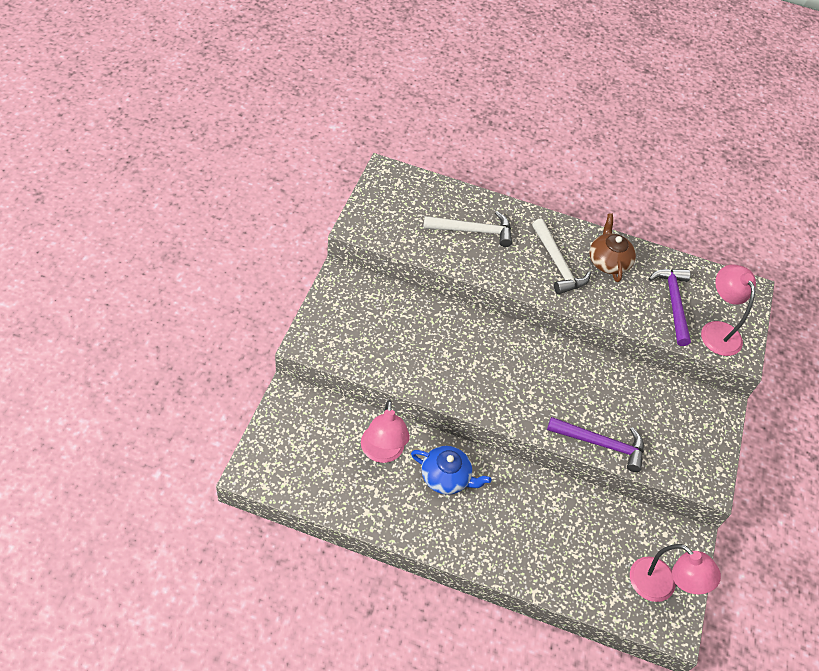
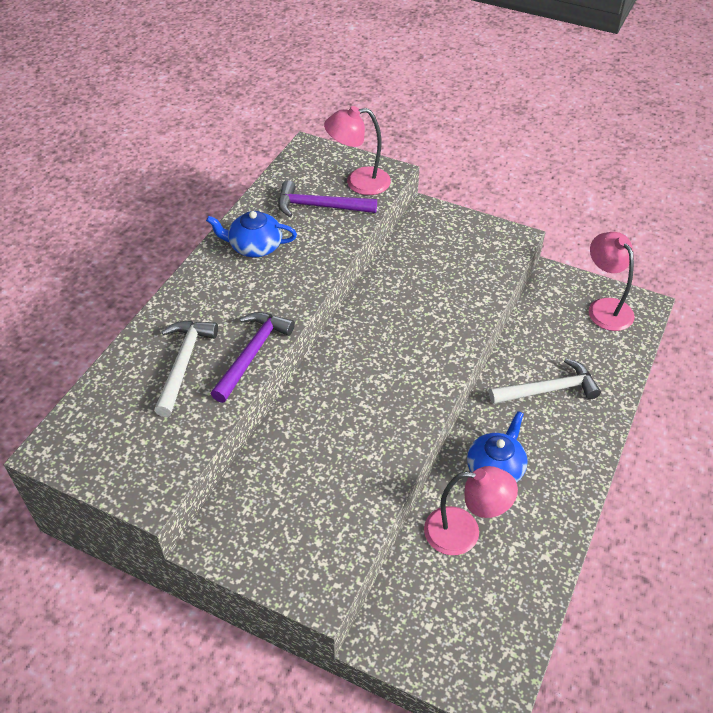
camera: 75 degrees left, 5 degrees down
white hammer [532,219,591,294] -> white hammer moved to [489,359,601,404]
purple hammer [547,417,644,472] -> purple hammer moved to [211,312,295,403]
brown teapot [589,213,636,282] -> blue teapot [206,211,297,257]
pink lamp [630,544,721,602] -> pink lamp turned 75 degrees counterclockwise [589,232,635,331]

